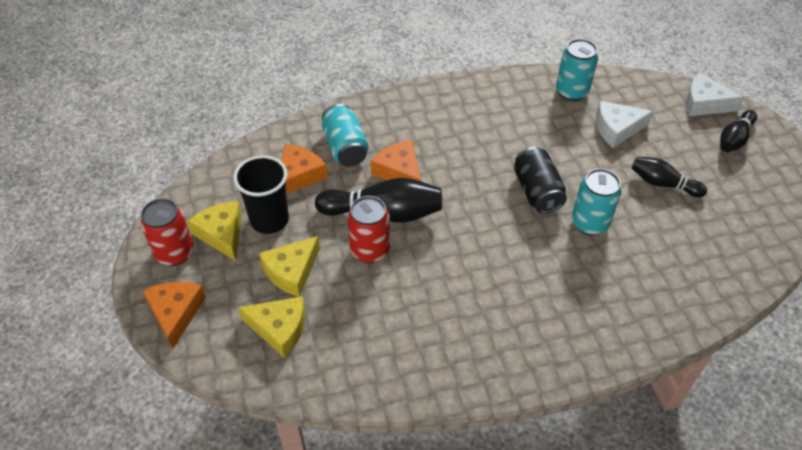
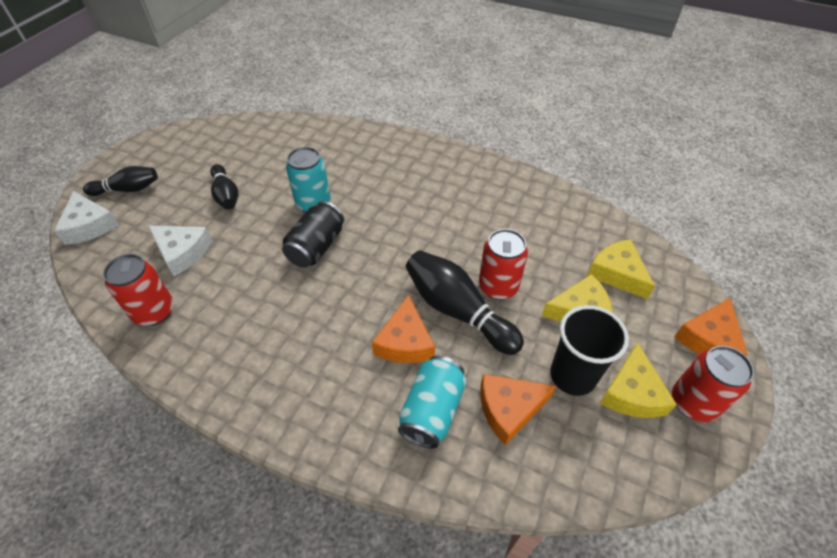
camera: 140 degrees left, 0 degrees up
turquoise can [556,39,598,101] -> red can [103,254,174,326]

